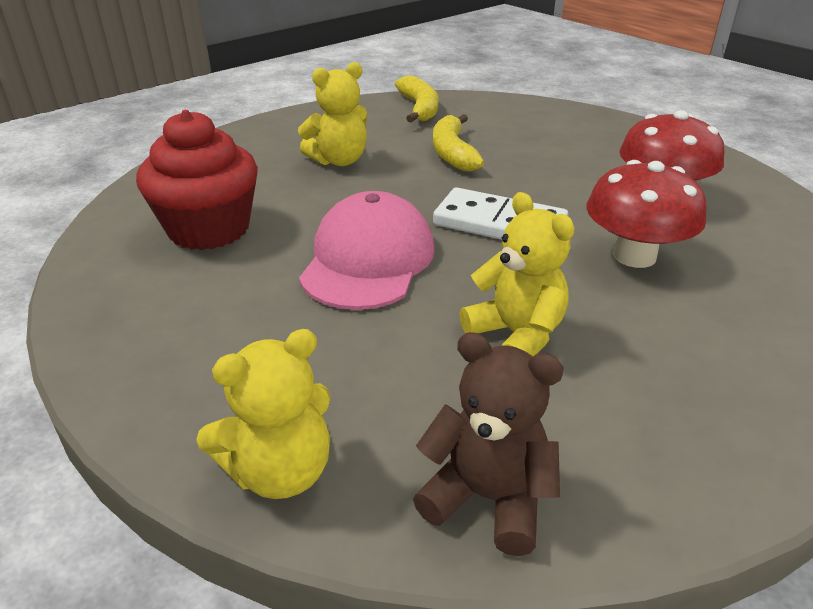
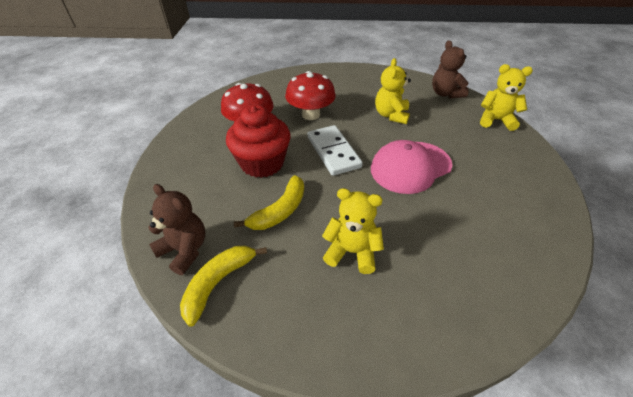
camera: 135 degrees left, 10 degrees up
red cupcake [136,110,258,250] -> red cupcake moved to [226,104,290,178]
none -> brown teddy bear [149,184,205,275]

